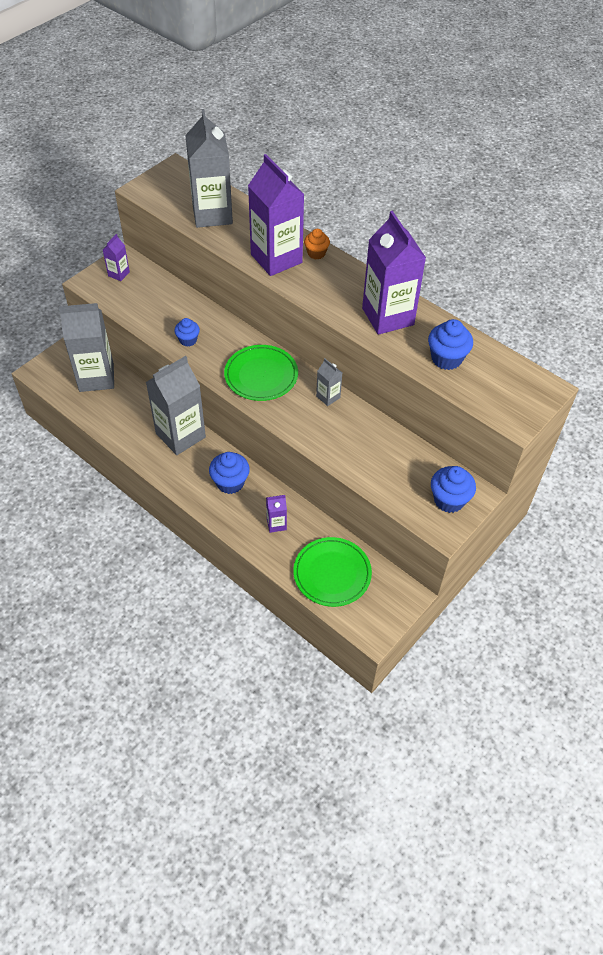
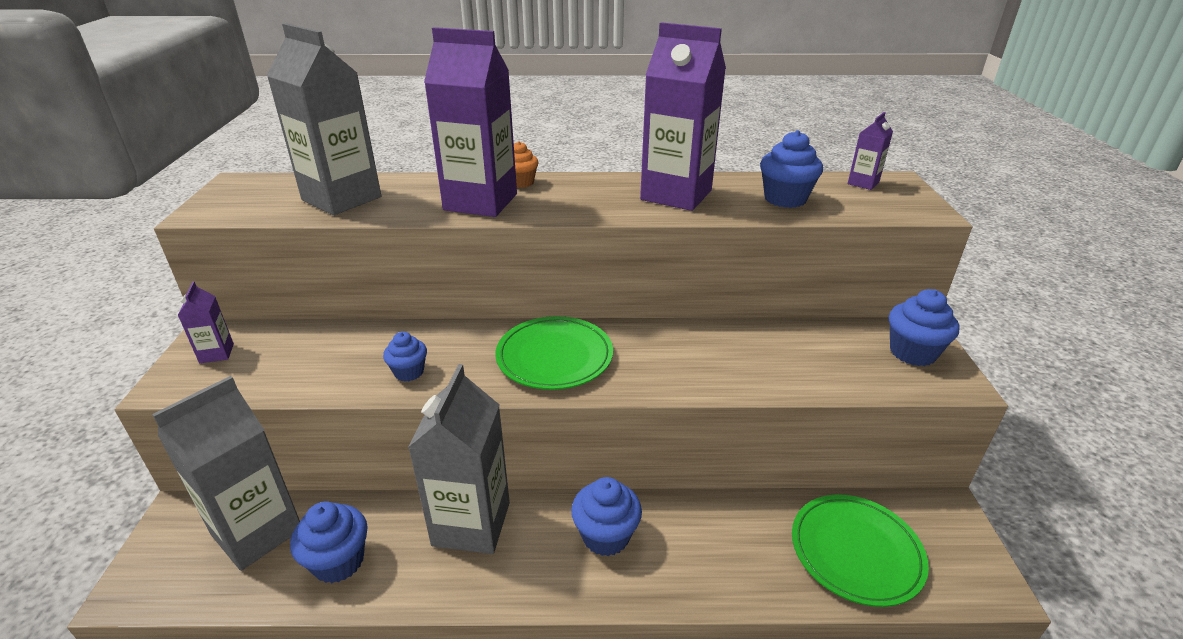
camera: 40 degrees left, 20 degrees down
purple carton [266,495,287,533] -> purple carton moved to [848,112,893,190]
grey carton [316,358,342,406] -> none
none -> blue cupcake [290,501,367,583]

